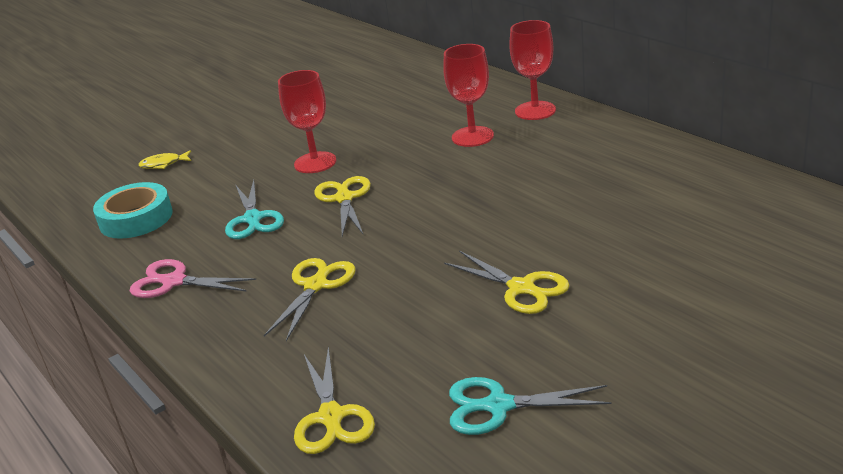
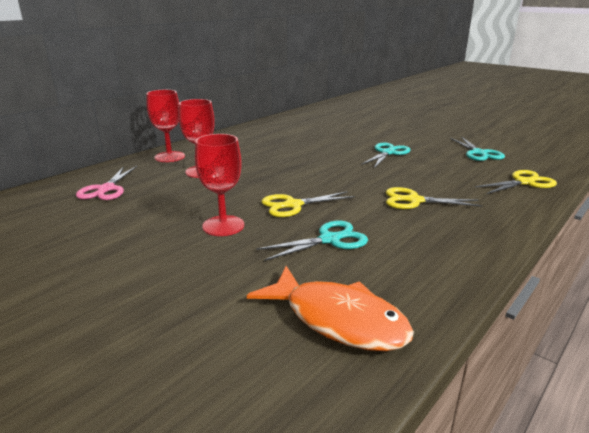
camera: 105 degrees left, 5 degrees down
turquoise tape [93,182,173,239] -> orange fish [247,266,414,351]
pink scissors [130,259,256,298] -> pink scissors moved to [76,166,137,200]
yellow fish [138,150,191,169] -> none
yellow scissors [444,251,570,314] -> turquoise scissors [361,143,411,168]

